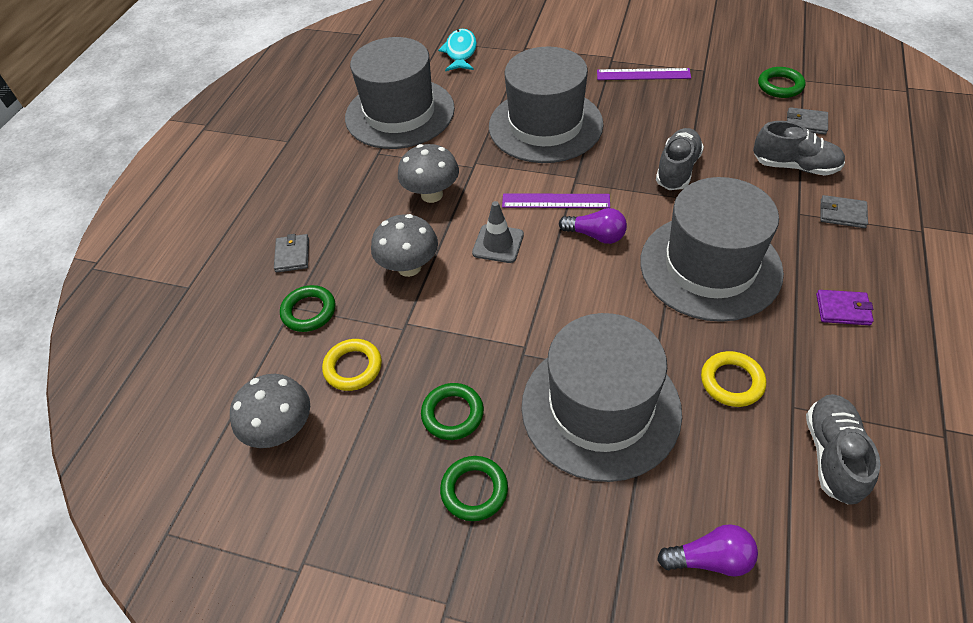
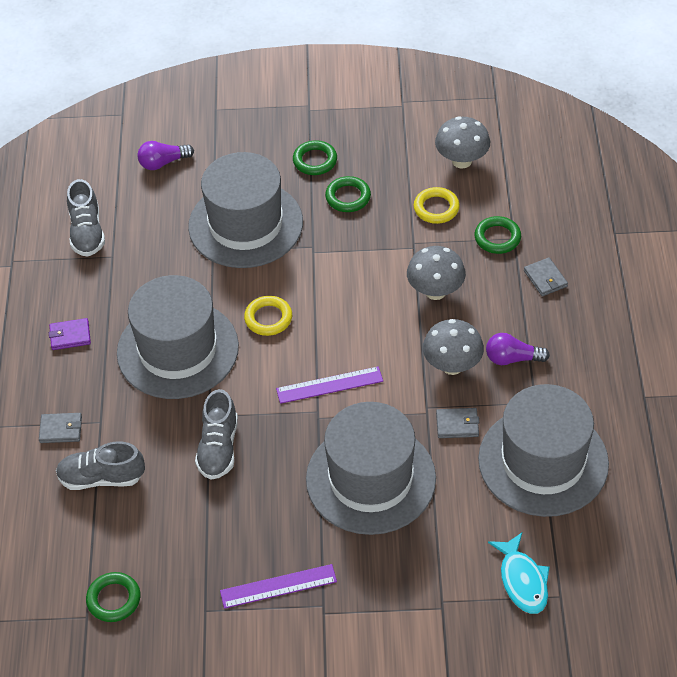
camera: 160 degrees right, 0 degrees up
grey traffic cone [472,201,524,263] -> none
purple light bulb [559,208,627,244] -> purple light bulb moved to [486,333,550,365]
yellow ring [701,351,766,407] -> yellow ring moved to [244,296,292,336]
grey wallet [787,107,828,135] -> grey wallet moved to [436,408,479,438]

